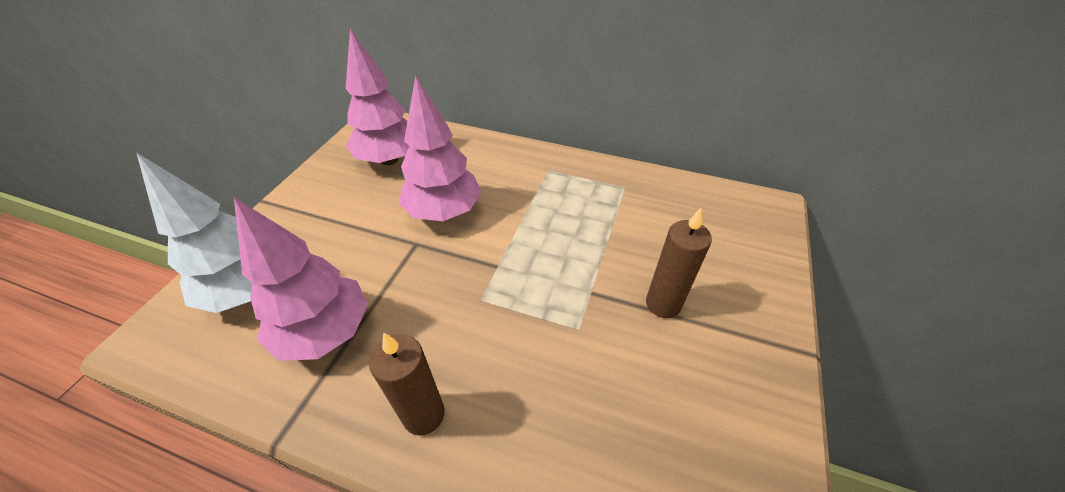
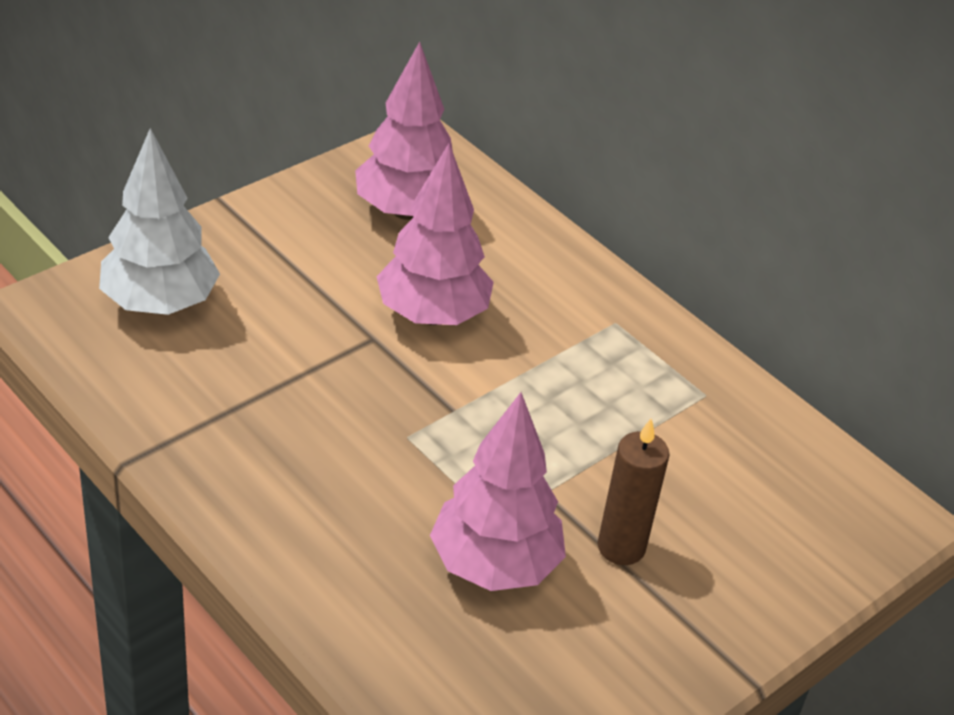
camera: 25 degrees right, 5 degrees down
pink tree [234,197,368,361] -> pink tree moved to [430,392,566,591]
brown candle [369,333,445,436] -> none

